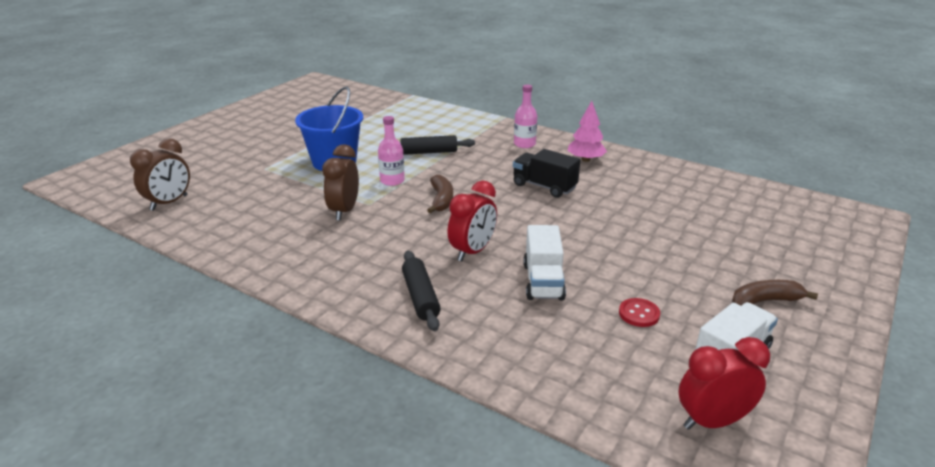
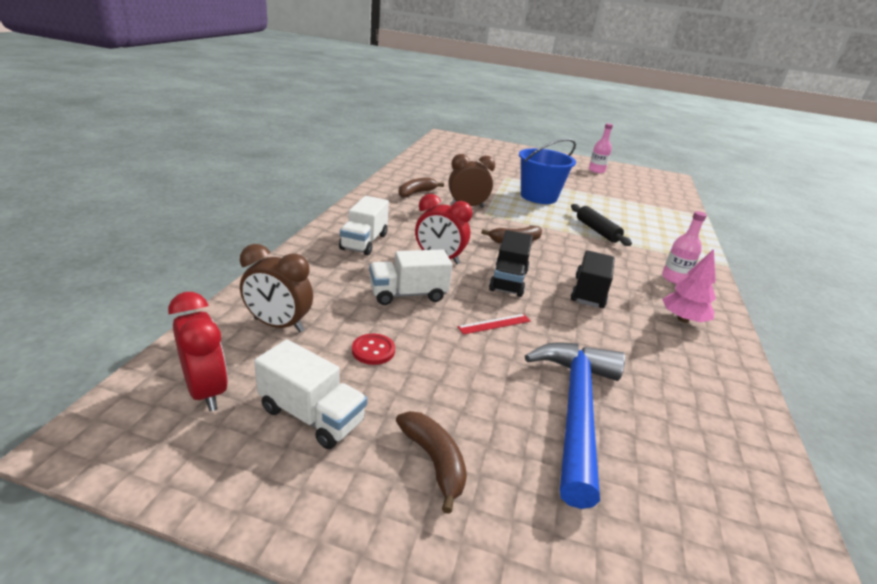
camera: 70 degrees right, 0 degrees up
brown clock [130,138,190,211] -> brown clock moved to [240,244,313,332]
pink bottle [378,116,405,186] -> pink bottle moved to [589,123,613,173]
black rolling pin [402,251,441,331] -> white truck [339,196,389,256]
none -> brown banana [399,178,444,198]
none -> red ruler [457,314,531,335]
none -> black truck [489,230,533,297]
none -> blue hammer [525,342,625,509]

